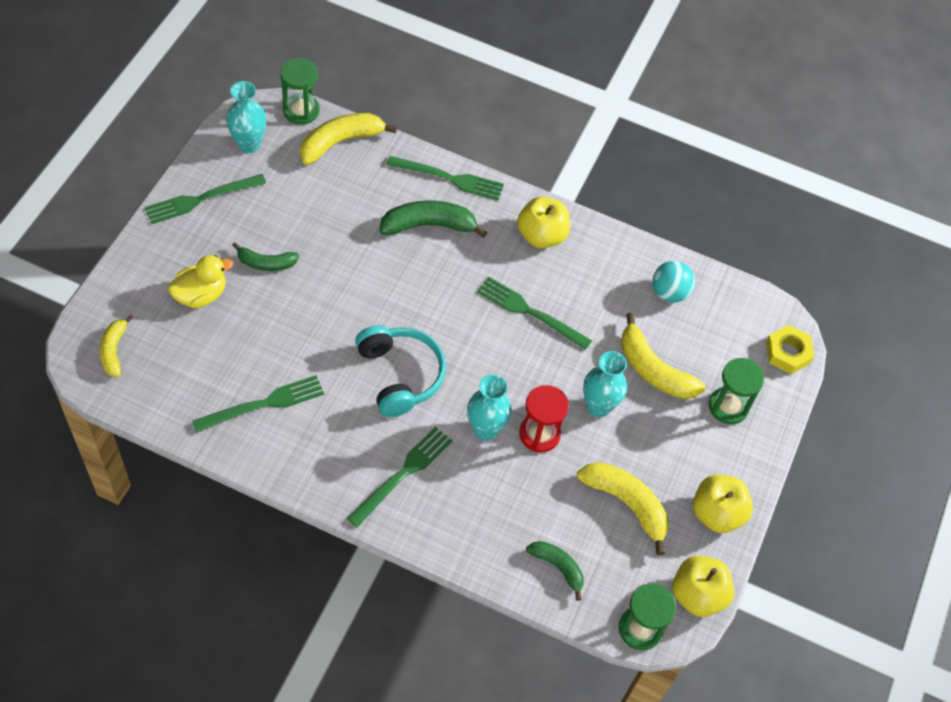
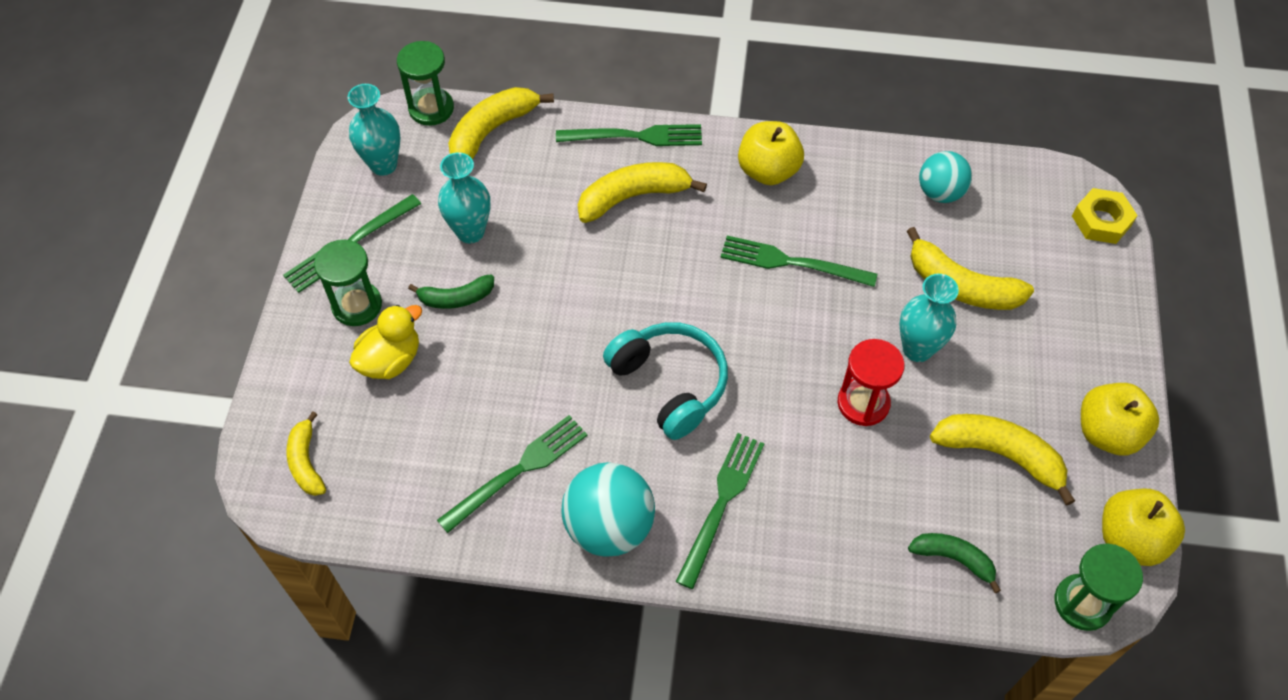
camera: 10 degrees left, 0 degrees up
green banana [379,200,487,238] -> yellow banana [578,162,707,223]
turquoise vase [467,374,512,441] -> turquoise vase moved to [438,152,491,244]
green hourglass [709,358,765,424] -> green hourglass moved to [314,240,382,326]
none -> turquoise ball [561,462,655,557]

